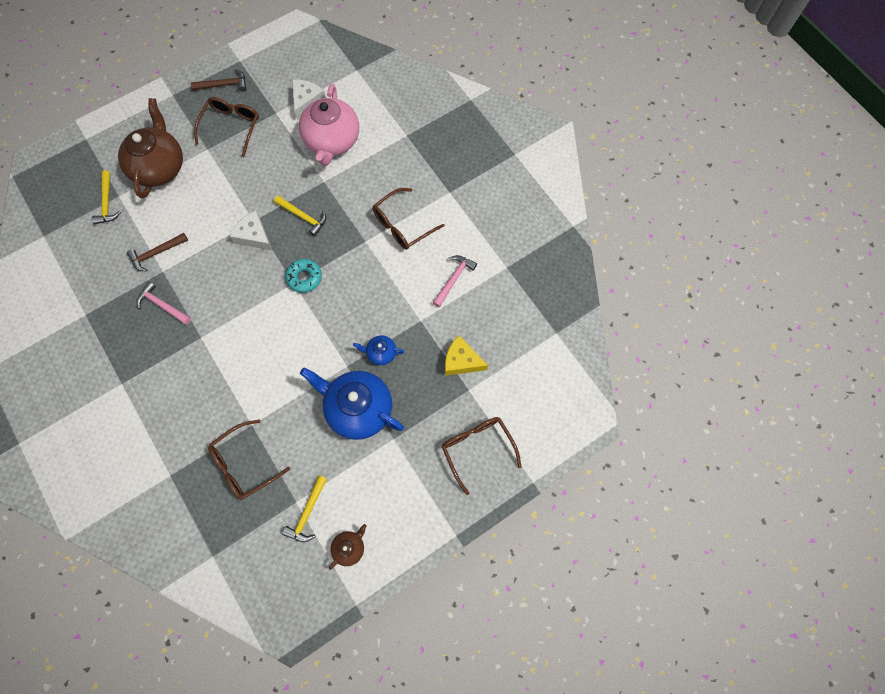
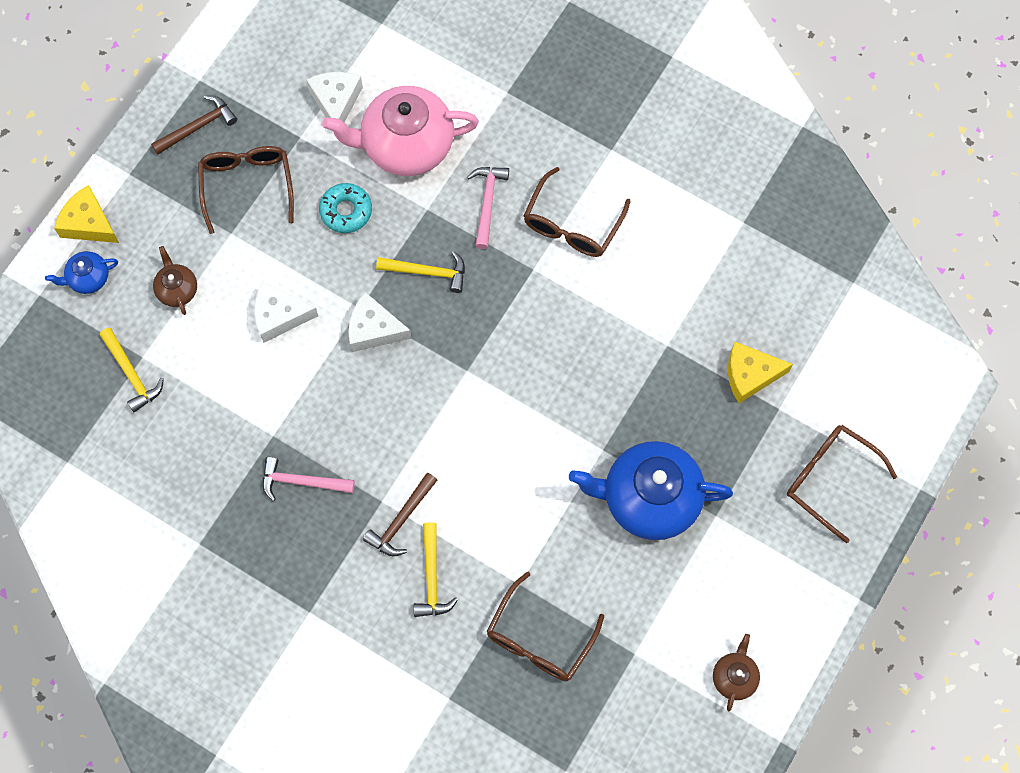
camera: 25 degrees left, 0 degrees up
brown teapot [118,98,183,198] -> brown teapot [153,246,197,315], size x0.46
brown hammer [127,233,188,271] -> brown hammer moved to [363,473,437,556]
yellow hammer [282,475,327,542] -> yellow hammer moved to [414,522,458,617]
turquoise donut [285,259,322,293] -> turquoise donut moved to [319,183,372,233]
pink teapot [299,84,359,166] -> pink teapot turned 105 degrees clockwise [322,86,479,176]
blue teapot [353,335,404,365] -> blue teapot moved to [45,251,118,294]
pink hammer [433,255,477,307] -> pink hammer moved to [467,167,509,249]
none -> yellow cheese [54,185,119,243]
none -> white cheese [254,281,318,343]

